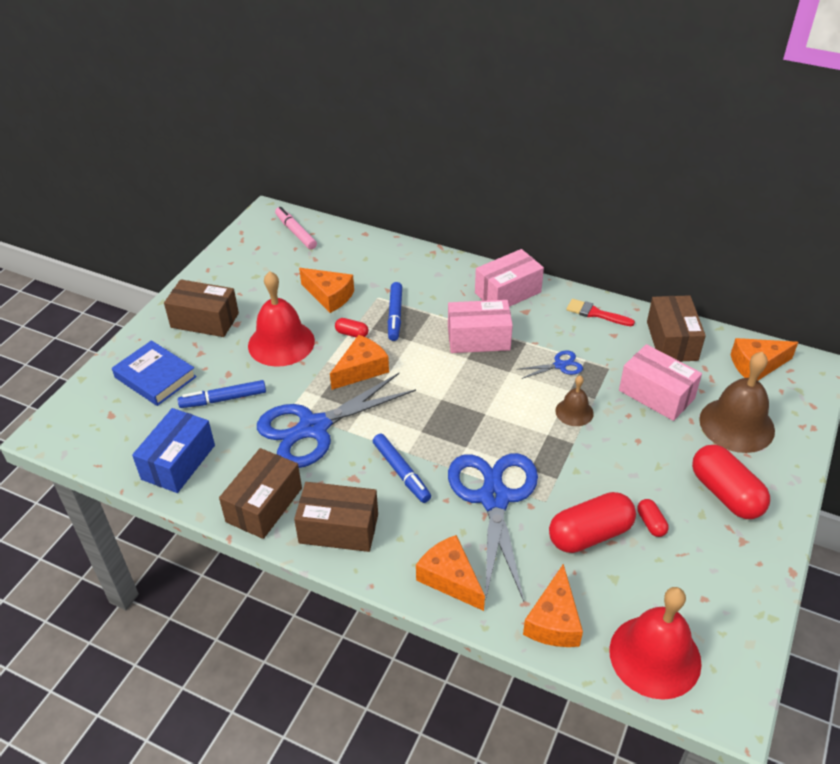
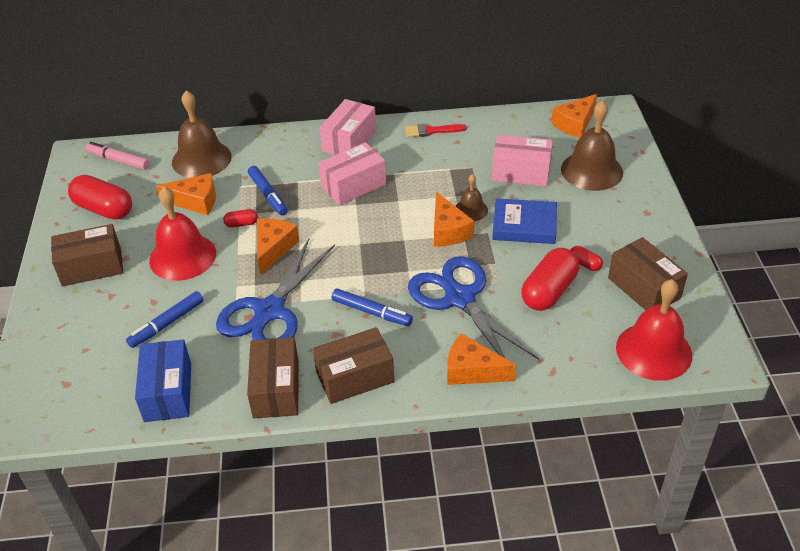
camera: 30 degrees left, 0 degrees up
blue book [112,340,197,406] -> blue book moved to [492,198,557,244]
blue scissors [516,351,583,379] -> none
orange cheese [523,564,583,647] -> orange cheese moved to [434,192,474,247]
brown box [647,295,706,362] -> brown box moved to [608,237,688,310]
red capsule [692,445,770,519] -> red capsule moved to [68,175,132,220]
none -> brown bell [172,90,232,178]

